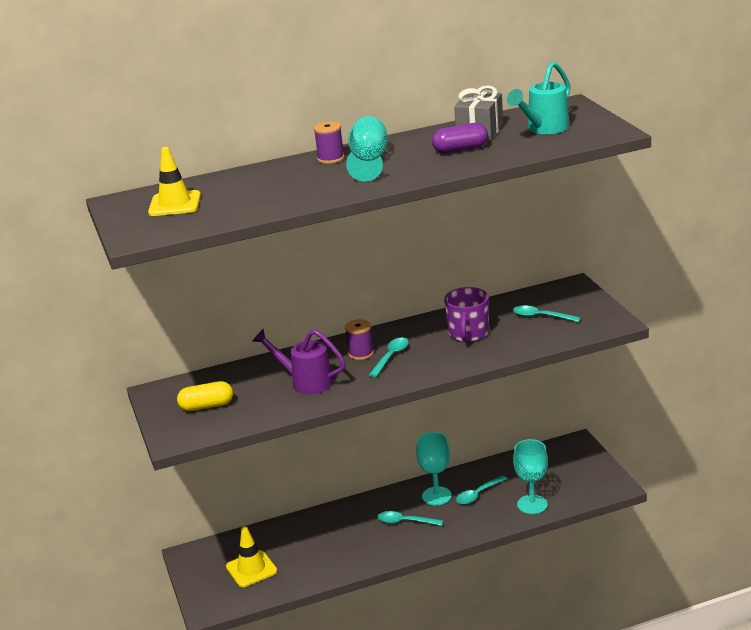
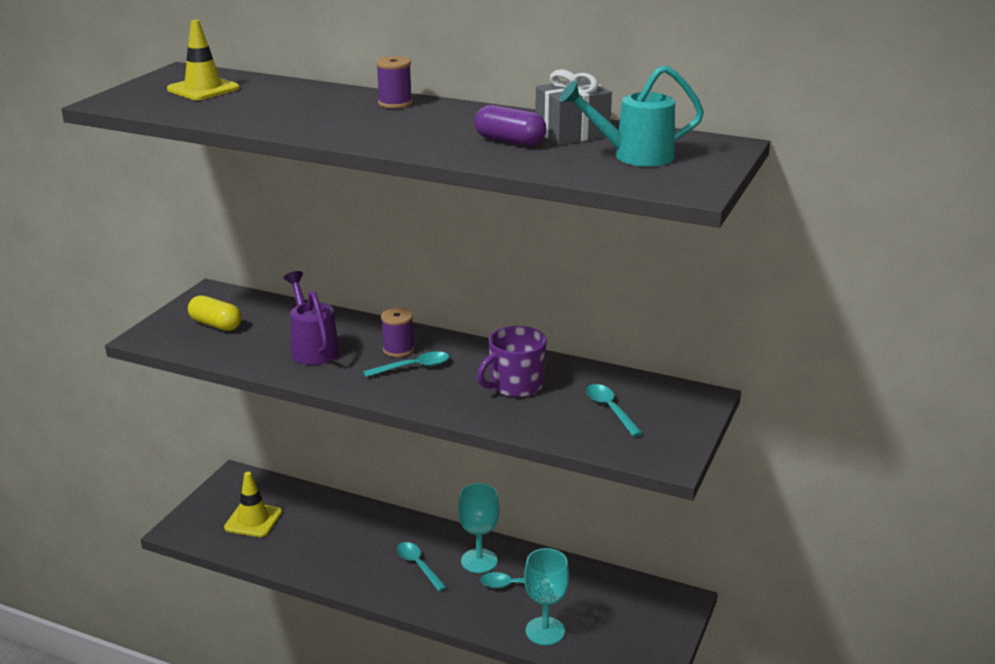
camera: 40 degrees right, 0 degrees up
turquoise goblet [346,116,388,182] -> none

